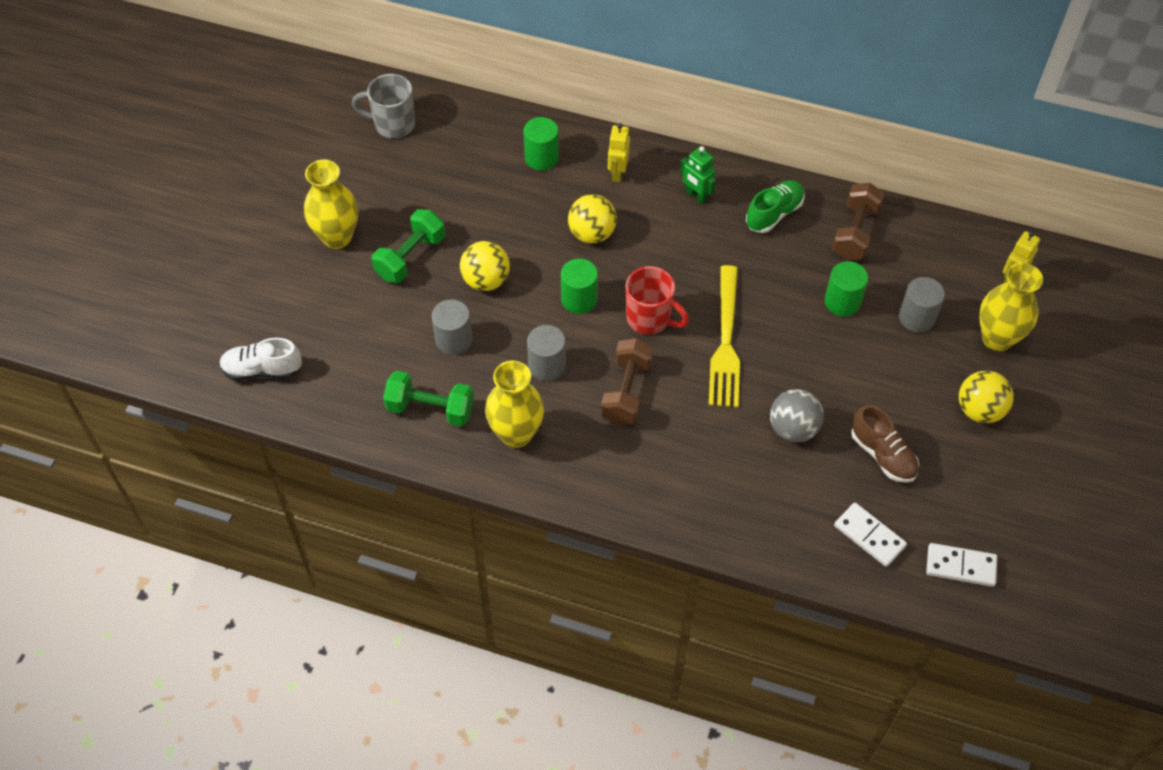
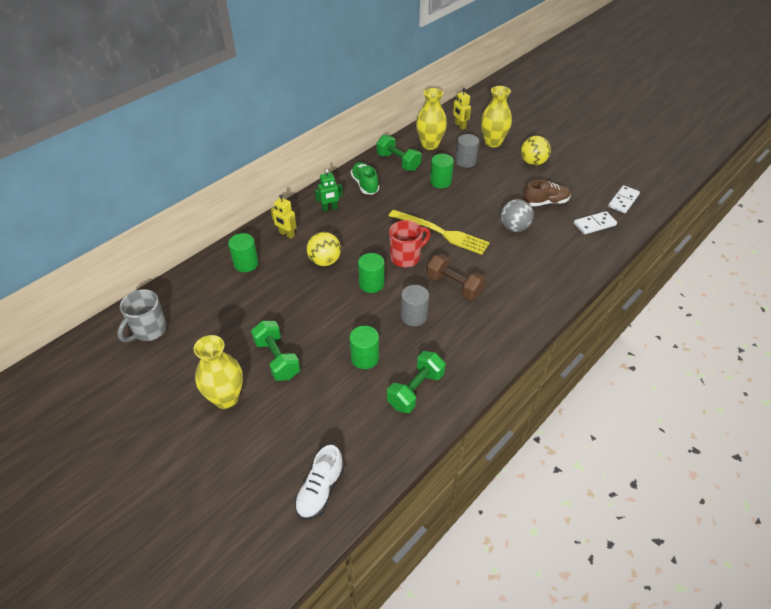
camera: 65 degrees left, 10 degrees down
grey cylinder [432,299,472,355] -> green cylinder [350,326,379,369]
yellow ball [460,241,510,291] -> none
yellow vase [485,360,544,448] -> yellow vase moved to [416,88,447,150]
brown dumbbell [832,183,884,260] -> green dumbbell [376,135,421,171]

